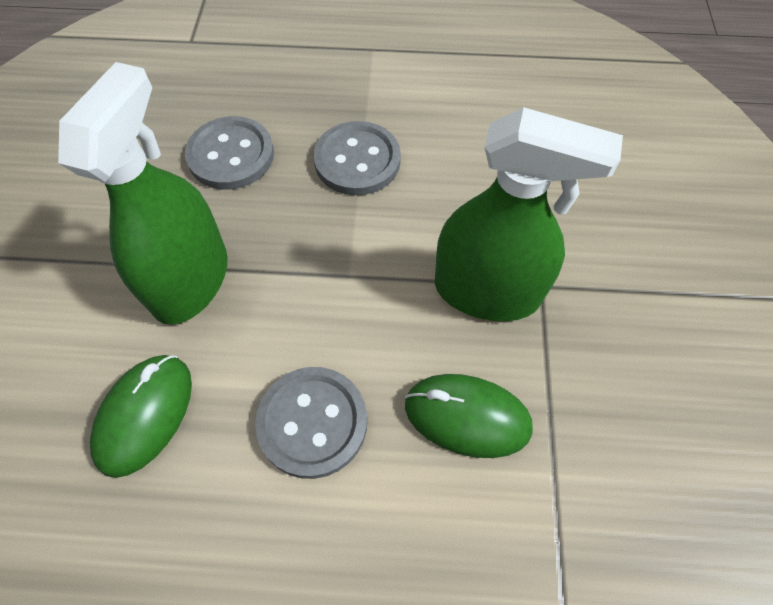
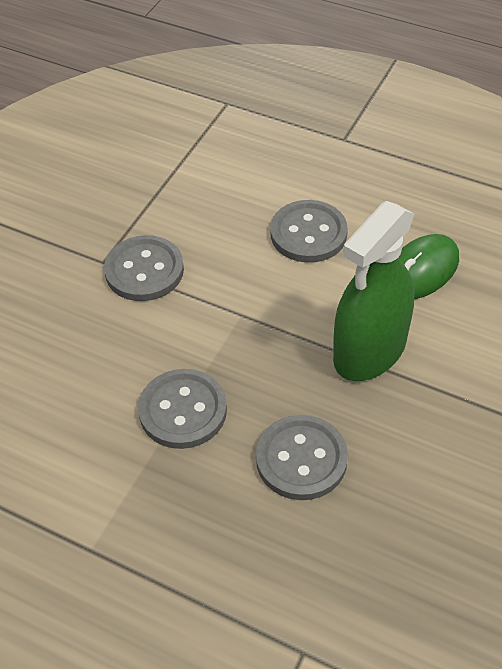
camera: 155 degrees left, 10 degrees down
green mouse [405,374,533,458] -> none
green spray bottle [435,107,623,321] -> grey button [104,235,184,301]

